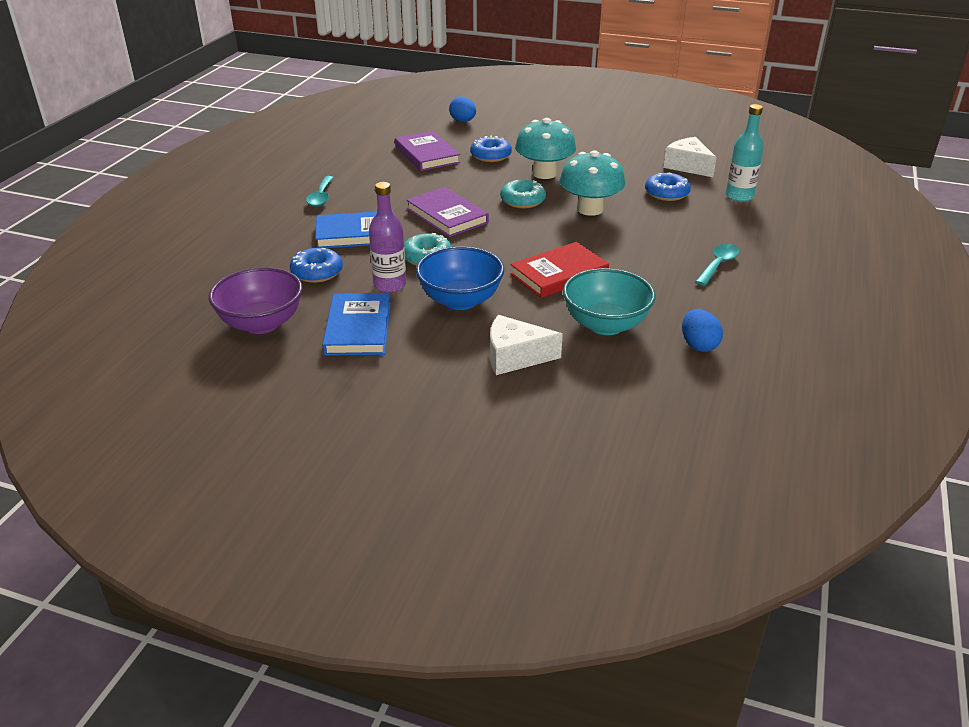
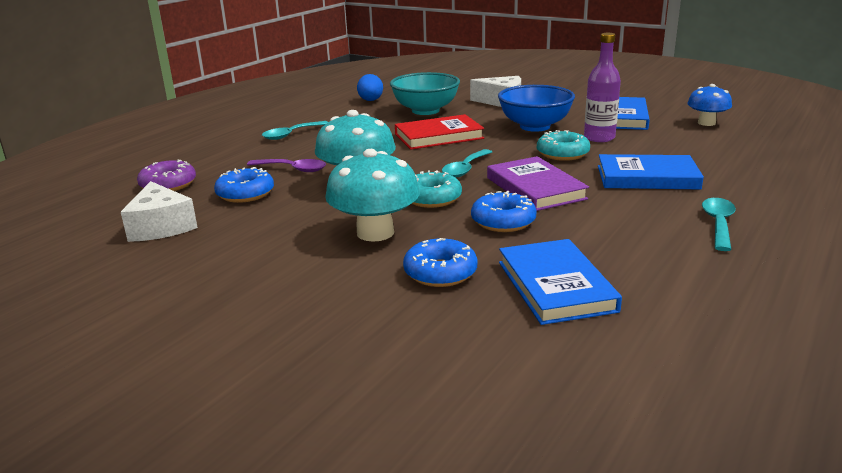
camera: 165 degrees left, 10 degrees down
purple bowl [209,267,303,334] -> blue mushroom [687,84,732,126]
blue donut [290,248,343,283] -> blue donut moved to [471,191,537,232]
purple book [395,131,460,171] -> blue book [499,239,622,325]
blue egg [449,97,476,122] -> none
turquoise bottle [726,104,764,202] -> purple donut [137,160,196,191]
none -> purple spoon [247,159,326,172]
none -> turquoise spoon [442,149,492,178]

